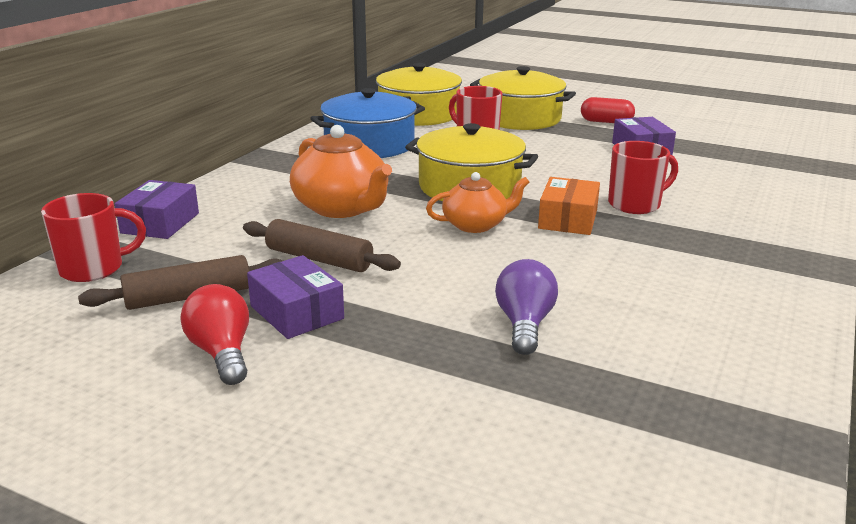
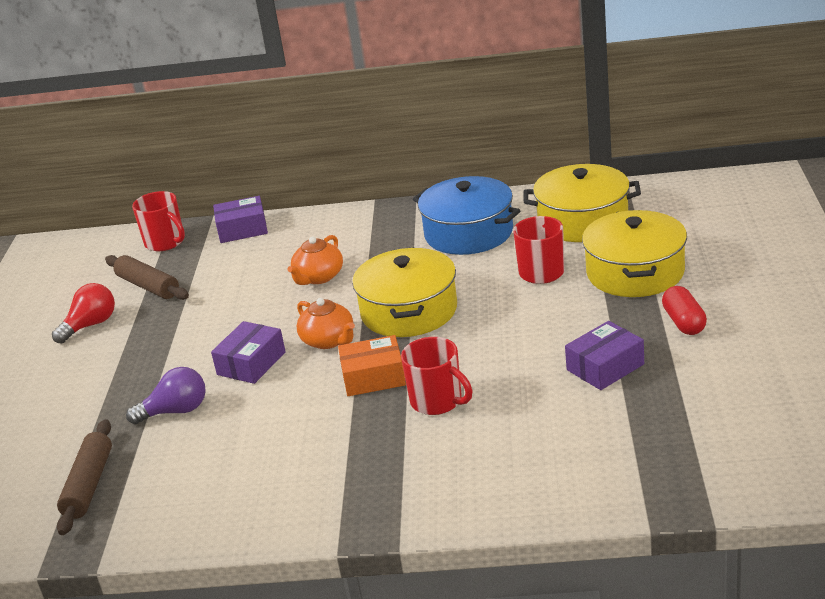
camera: 70 degrees right, 5 degrees up
brown rolling pin [243,219,401,272] -> brown rolling pin moved to [57,419,112,535]
purple box [247,255,344,339] -> purple box moved to [211,321,286,384]
orange teapot [290,125,392,218] -> orange teapot [288,235,343,285], size x0.64

